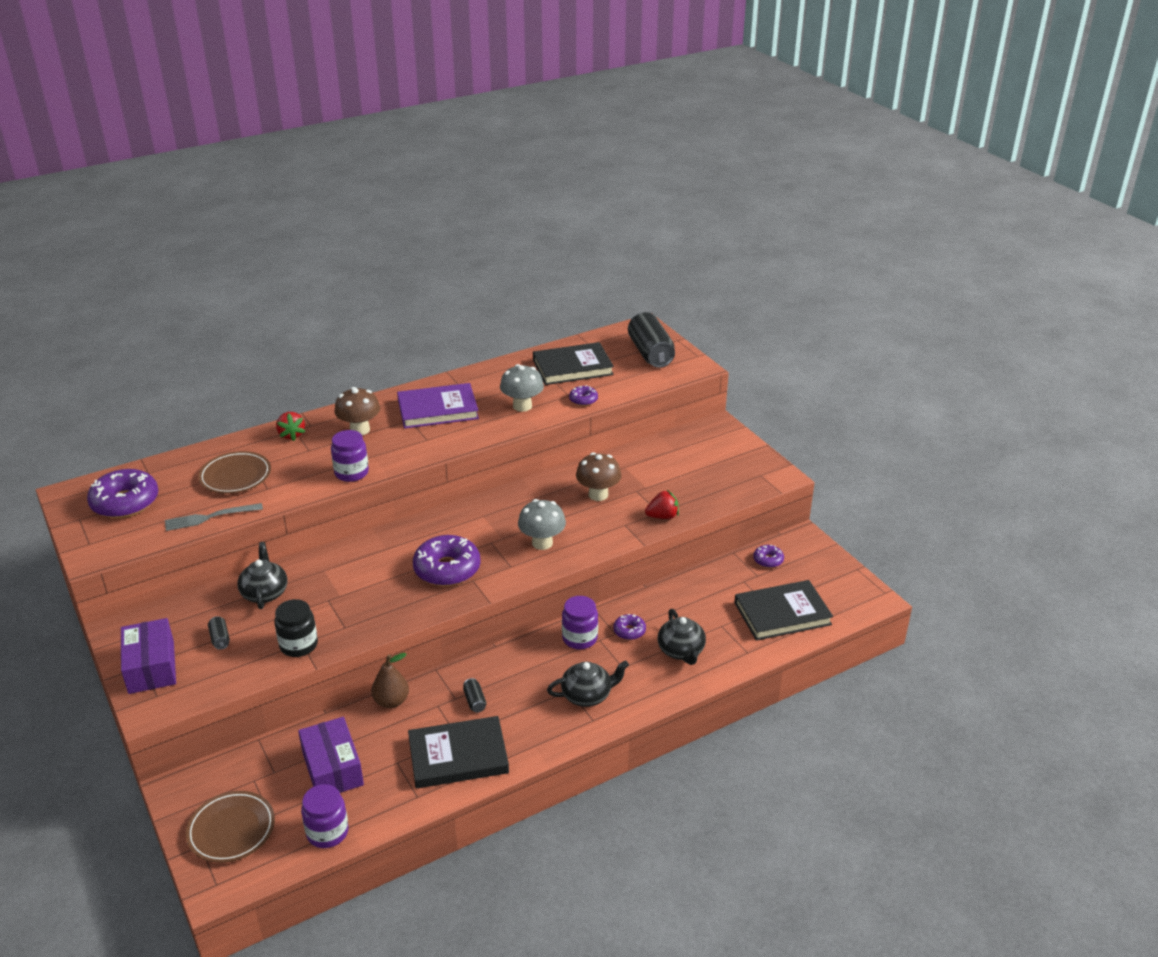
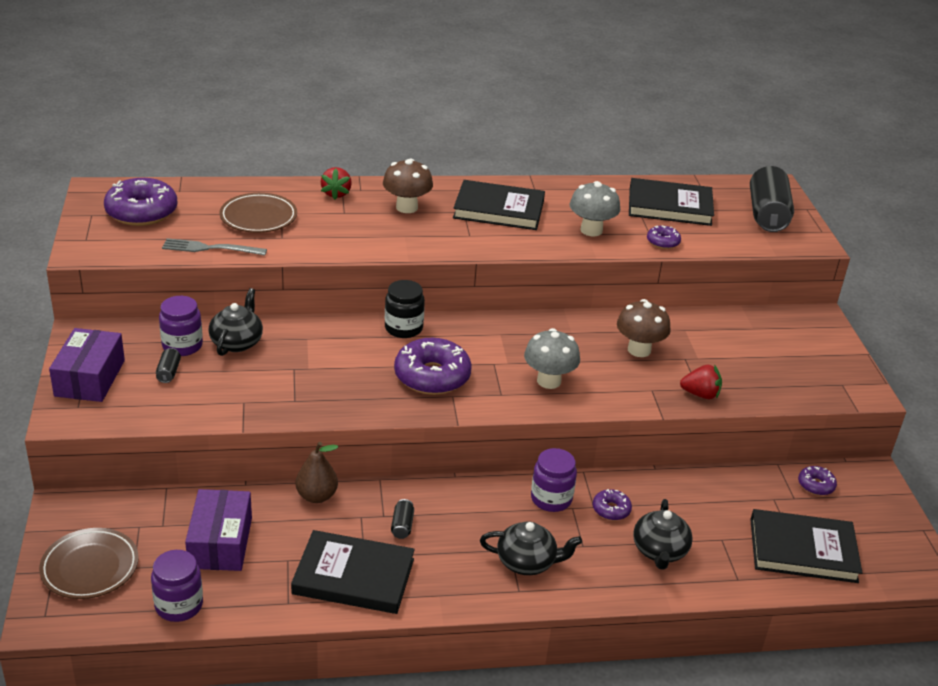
camera: 20 degrees right, 0 degrees up
black jar [274,599,318,657] -> black jar moved to [385,280,425,338]
purple jar [331,430,369,482] -> purple jar moved to [159,296,203,356]
purple book [397,383,479,429] -> black book [453,180,545,230]

